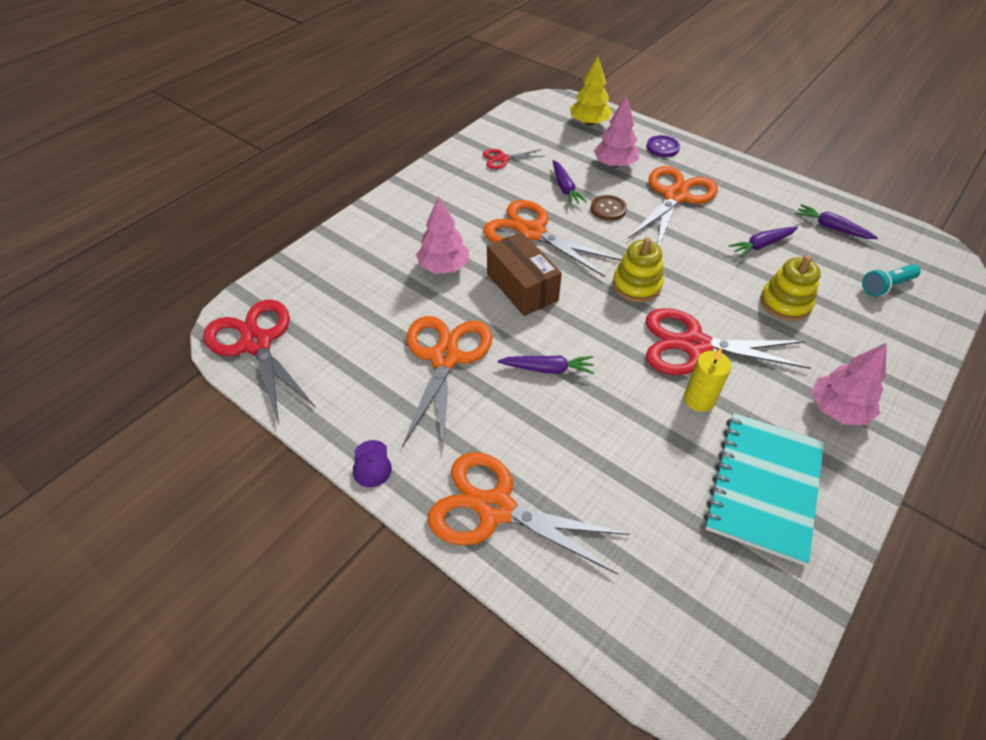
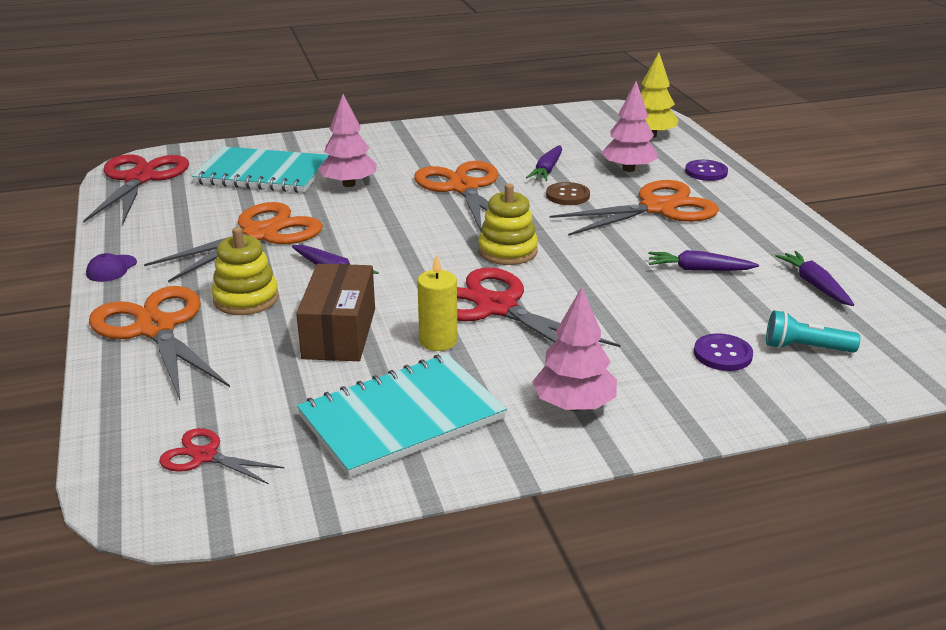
camera: 35 degrees right, 20 degrees down
red scissors [483,149,545,169] -> red scissors moved to [159,428,284,484]
brown box [487,232,562,316] -> brown box moved to [296,264,375,361]
yellow stacking toy [760,255,821,321] -> yellow stacking toy moved to [212,227,279,315]
none -> turquoise notebook [192,146,329,193]
none -> purple button [694,333,753,371]

